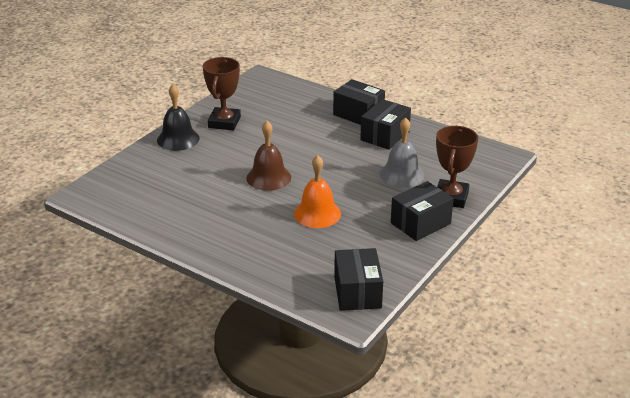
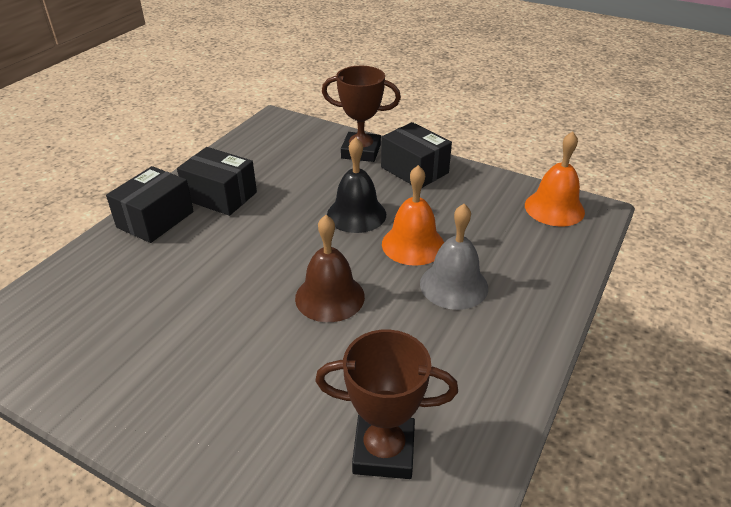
camera: 95 degrees left, 5 degrees up
black bell [157,84,199,151] -> black bell moved to [327,137,386,233]
brown trophy [203,57,241,130] -> brown trophy moved to [315,330,458,479]
black box [334,248,383,311] -> orange bell [525,131,585,227]
grey bell [380,117,424,187] -> grey bell moved to [420,204,488,310]

